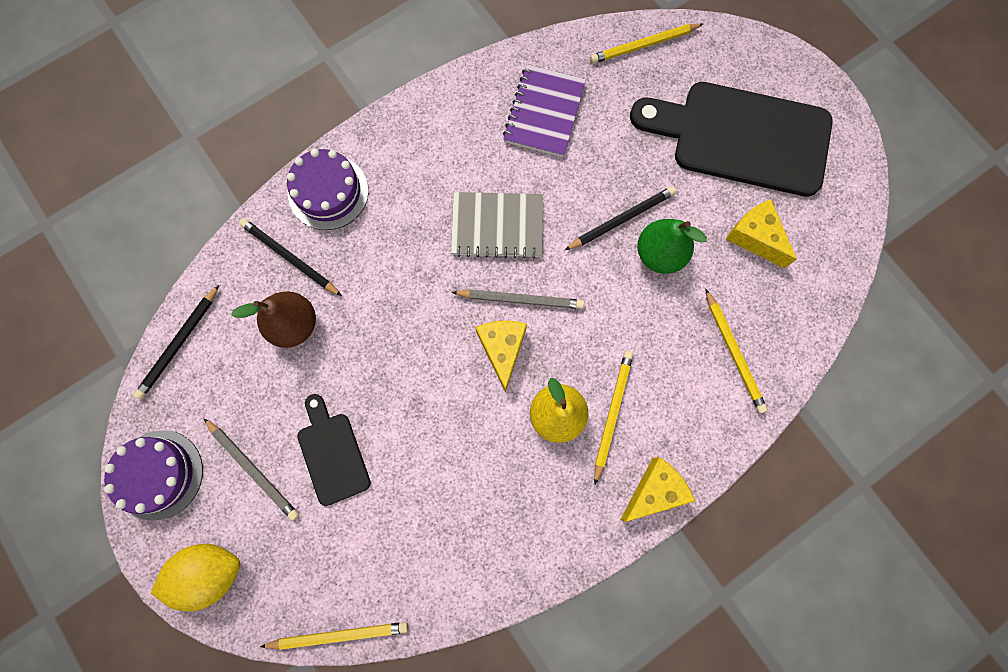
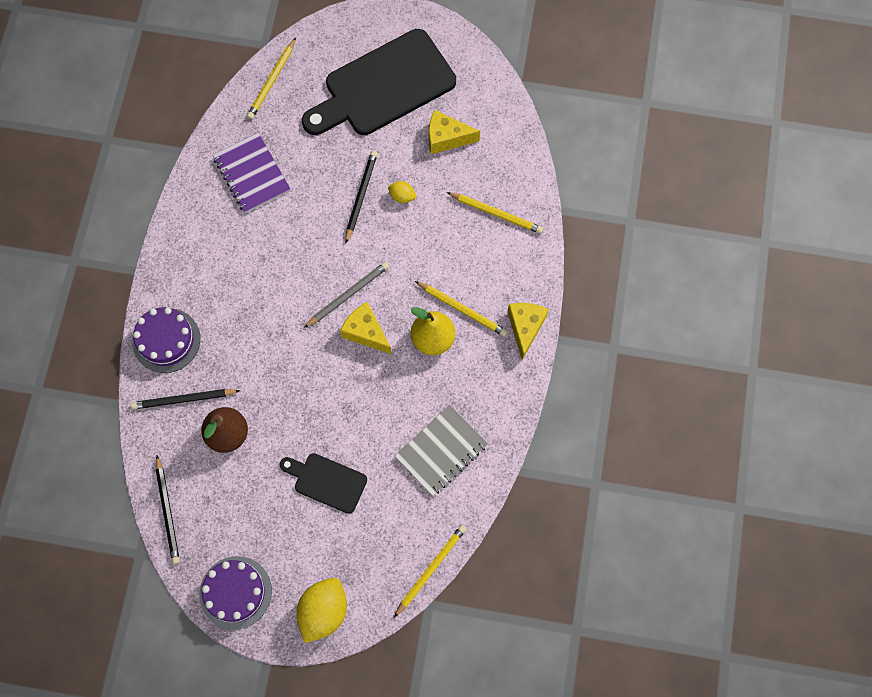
camera: 45 degrees left, 5 degrees down
grey pencil [204,418,299,521] -> none
grey notebook [451,192,543,259] -> grey notebook moved to [395,405,488,496]
yellow pencil [594,351,633,485] -> yellow pencil turned 150 degrees clockwise [415,281,507,336]
green pear [637,219,707,274] -> yellow lemon [388,181,417,203]

